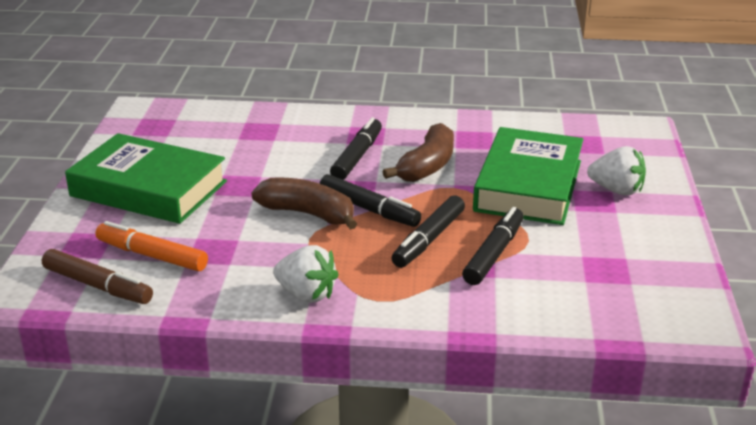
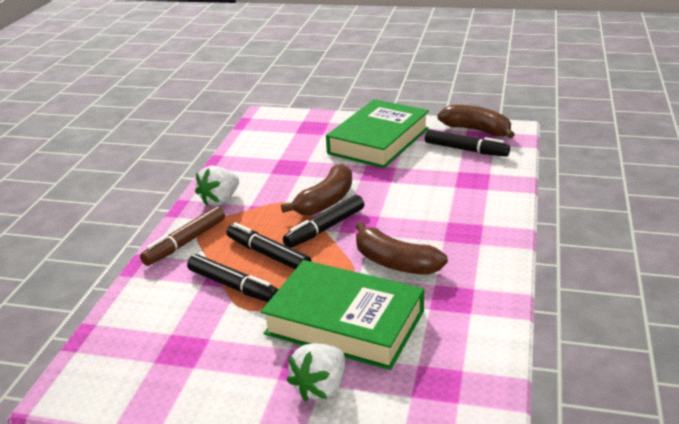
camera: 100 degrees right, 0 degrees up
brown marker [42,249,153,304] -> brown marker moved to [140,206,225,266]
orange marker [95,221,208,271] -> none
black marker [330,117,382,180] -> black marker moved to [425,129,510,157]
none -> brown banana [437,105,515,139]

